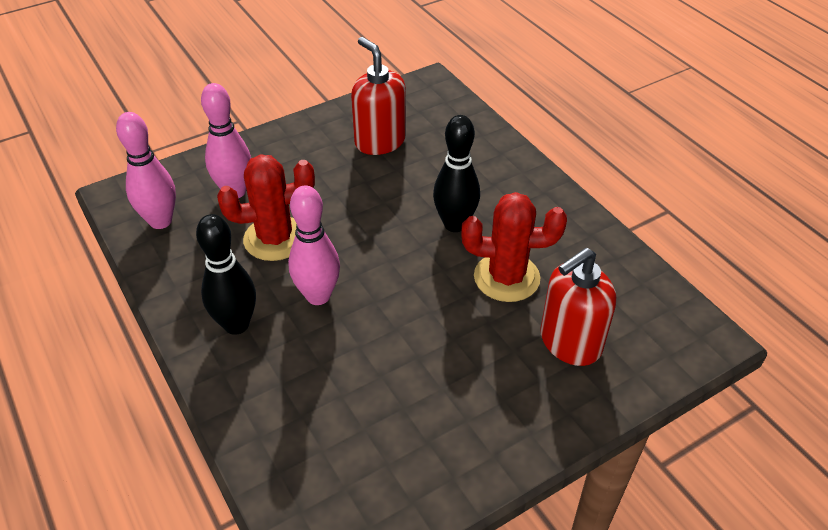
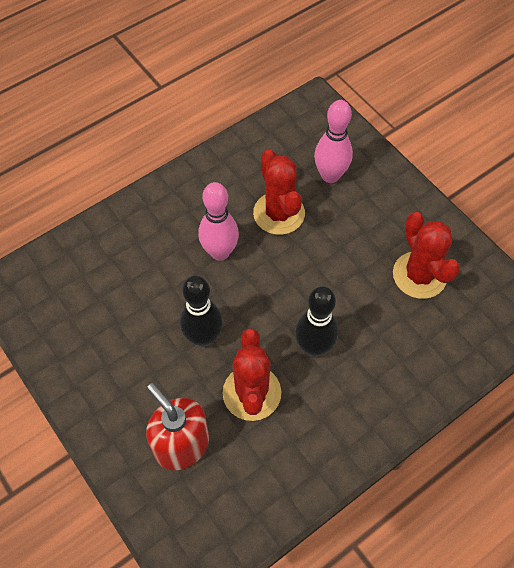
camera: 85 degrees right, 15 degrees up
pink bowling pin [116,112,176,229] -> none
black bowling pin [196,214,256,335] -> black bowling pin moved to [180,275,223,347]
red soap dispenser [351,37,406,155] -> red cactus [393,212,460,299]

